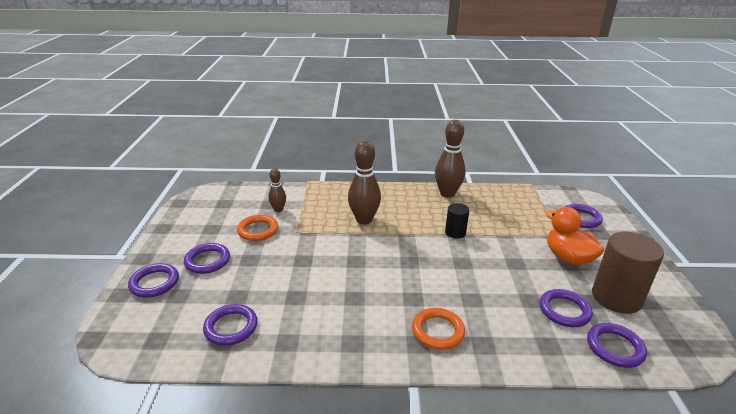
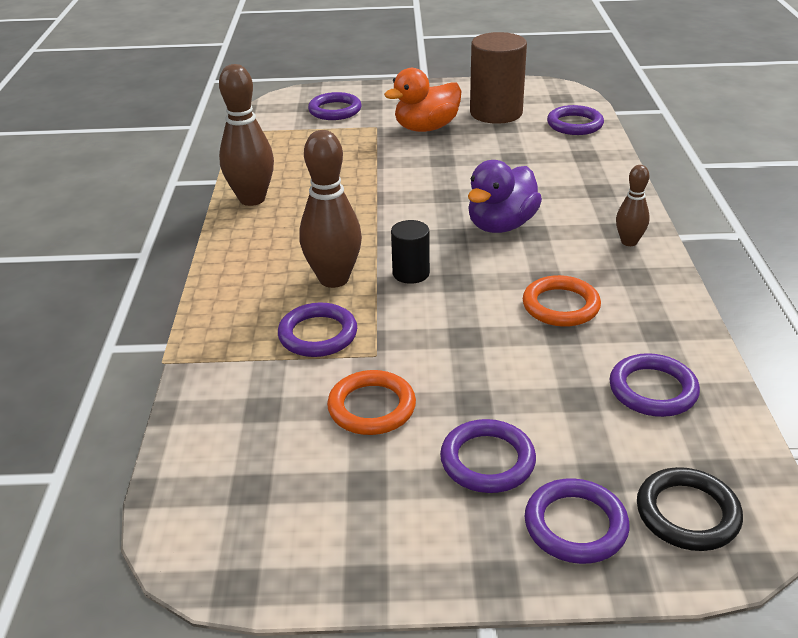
camera: 90 degrees left, 5 degrees up
brown bowling pin [268,168,286,212] -> brown bowling pin moved to [616,165,650,246]
orange ring [412,308,465,350] -> orange ring moved to [523,275,601,327]
black cylinder [445,203,469,238] -> black cylinder moved to [391,220,430,284]
purple ring [540,289,593,327] -> purple ring moved to [278,303,357,357]
none -> purple duck [468,160,542,233]
none -> black ring [637,467,743,551]

